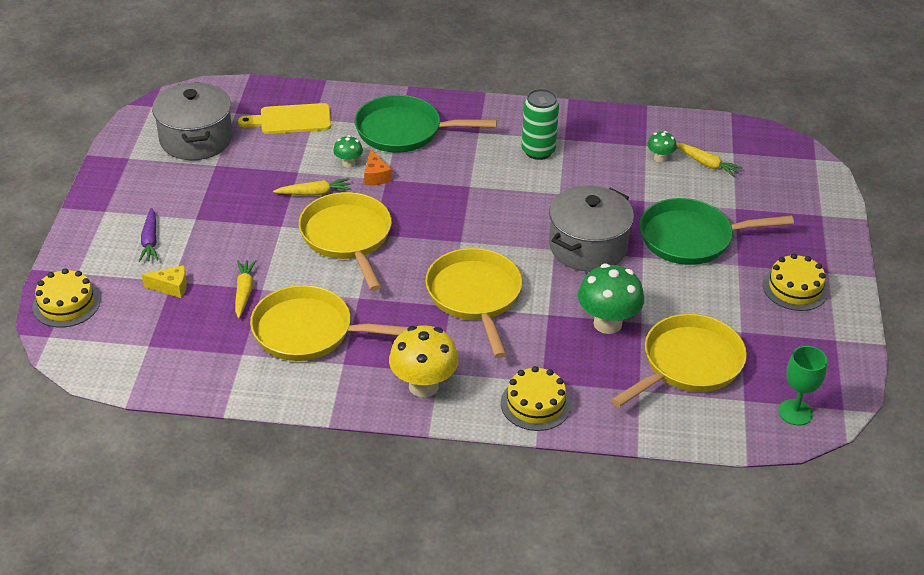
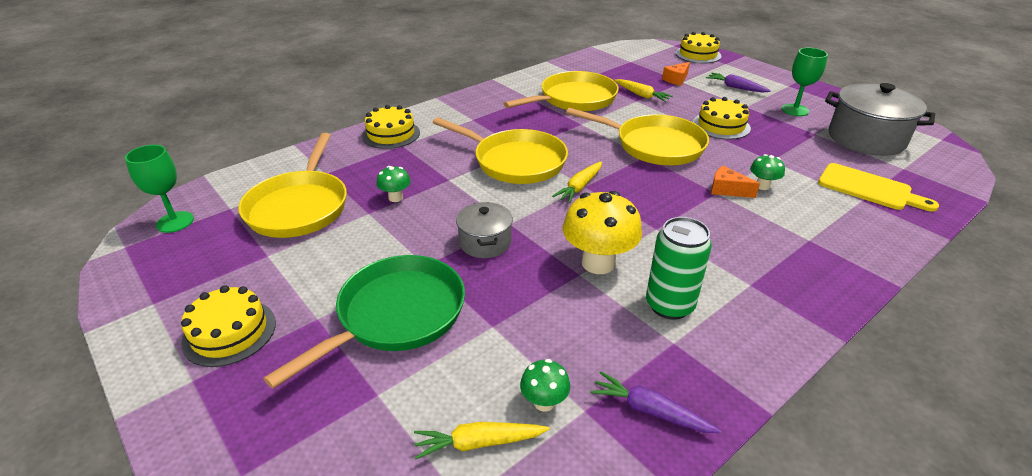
camera: 135 degrees right, 5 degrees down
yellow cheese [142,265,187,298] -> orange cheese [662,62,690,86]
yellow cutting board [238,103,331,134] -> yellow cutting board turned 90 degrees clockwise [818,163,939,212]
yellow carrot [273,178,351,196] -> yellow carrot moved to [552,161,602,203]
green pan [355,95,497,153] -> none
yellow mushroom [389,325,458,397] -> yellow mushroom moved to [563,191,642,274]
grey pot [549,186,634,272] -> grey pot [456,202,513,258], size x0.56
green mushroom [578,264,644,334] -> green mushroom [376,166,411,202], size x0.50
none -> purple carrot [590,371,721,433]
none -> yellow cake [693,97,751,140]
none -> green goblet [782,48,828,116]

